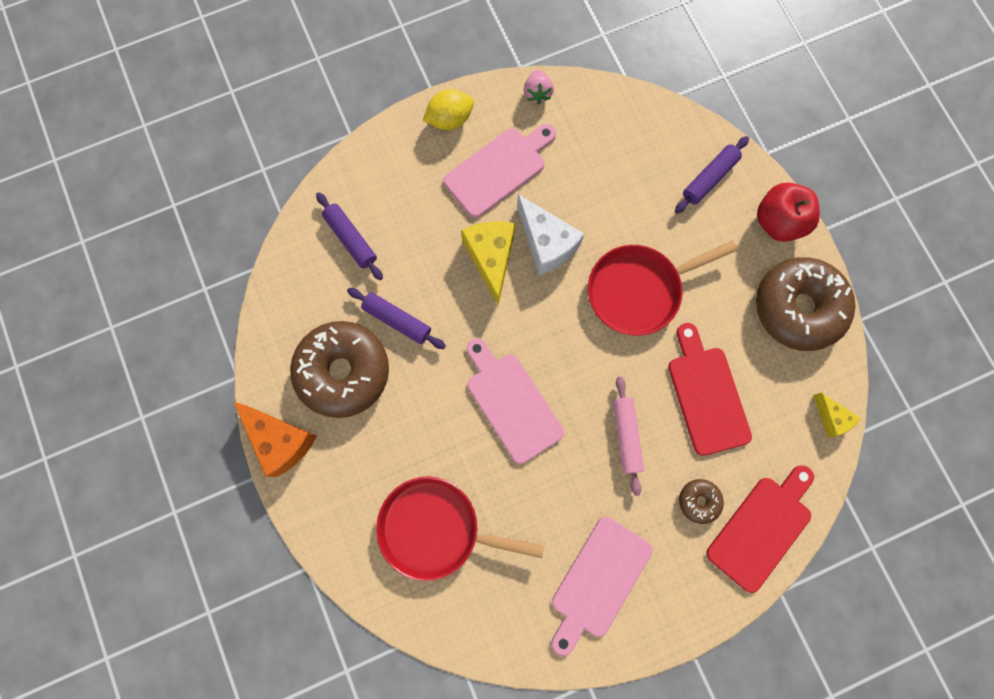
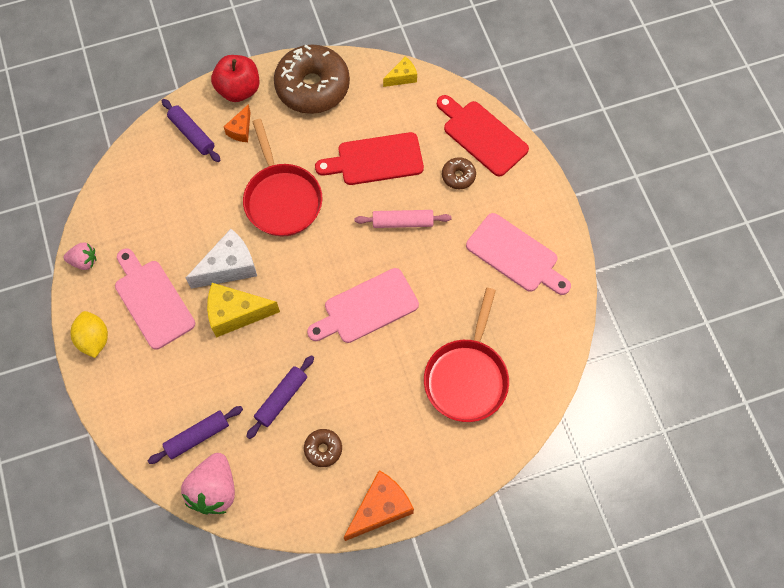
camera: 85 degrees left, 10 degrees down
brown donut [290,321,389,418] -> brown donut [304,429,342,467], size x0.44
none -> pink strawberry [181,453,235,514]
none -> orange cheese [224,104,251,142]

